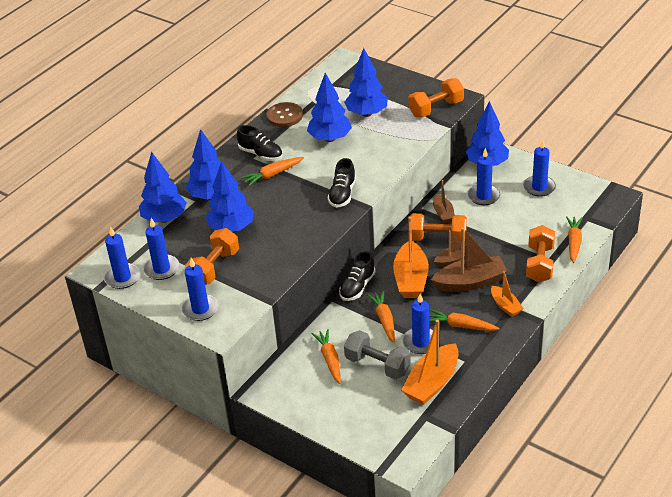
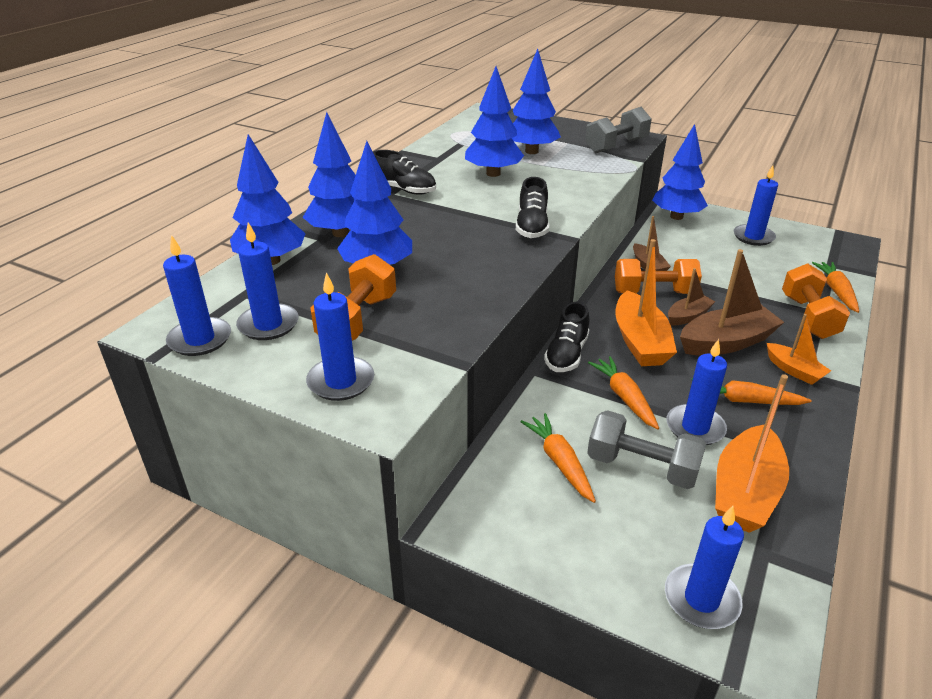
camera: 10 degrees left, 5 degrees down
orange carrot [241,157,304,186] -> none
brown button [266,102,303,127] -> none
orange dumbbell [408,78,464,117] -> grey dumbbell [585,107,652,153]
blue candle [468,148,500,205] -> blue candle moved to [665,506,744,629]

